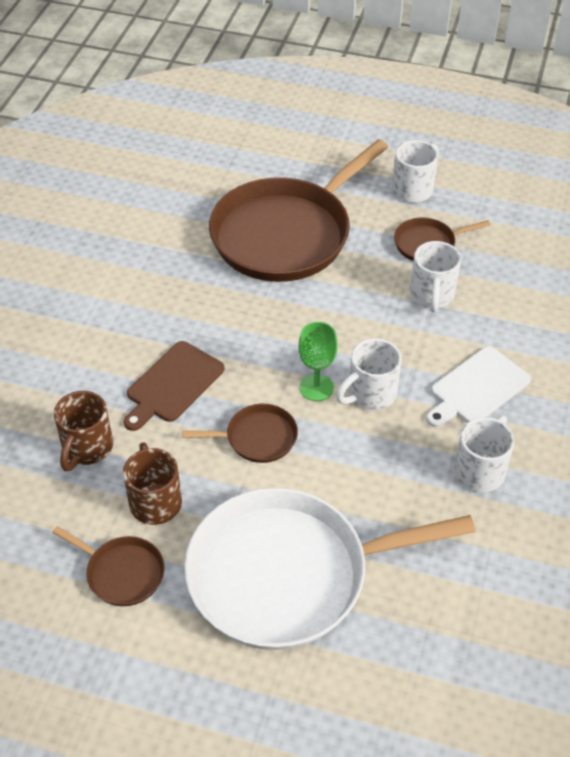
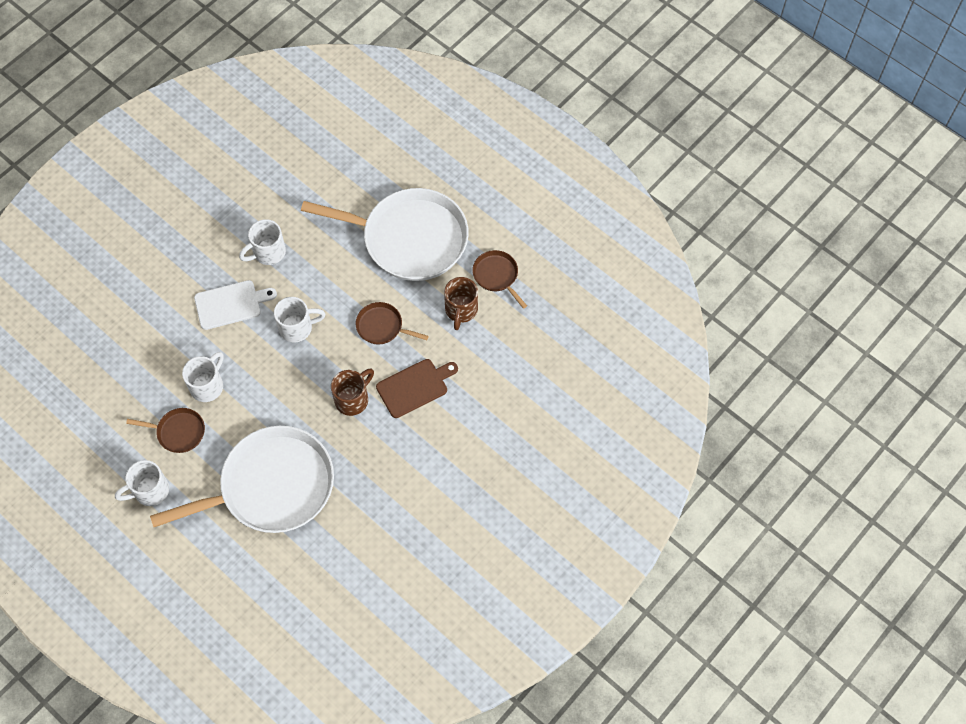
camera: 155 degrees left, 15 degrees up
brown mug [54,391,113,471] -> brown mug moved to [331,369,374,416]
brown pan [209,139,388,282] -> white pan [150,426,334,533]
green goblet [299,322,338,401] -> none

